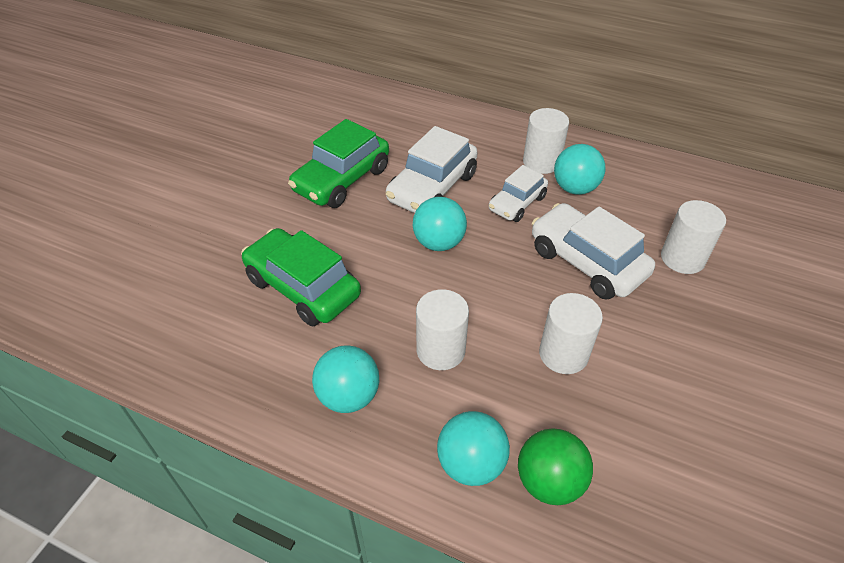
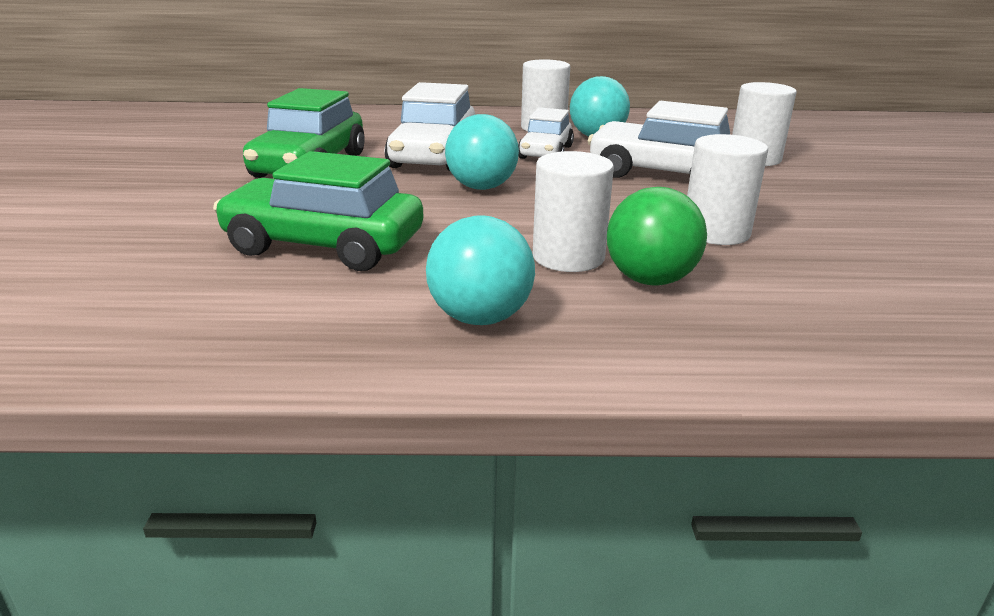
camera: 25 degrees left, 20 degrees down
turquoise ball [437,411,510,486] -> none
green ball [518,428,593,505] -> green ball moved to [607,187,707,286]

